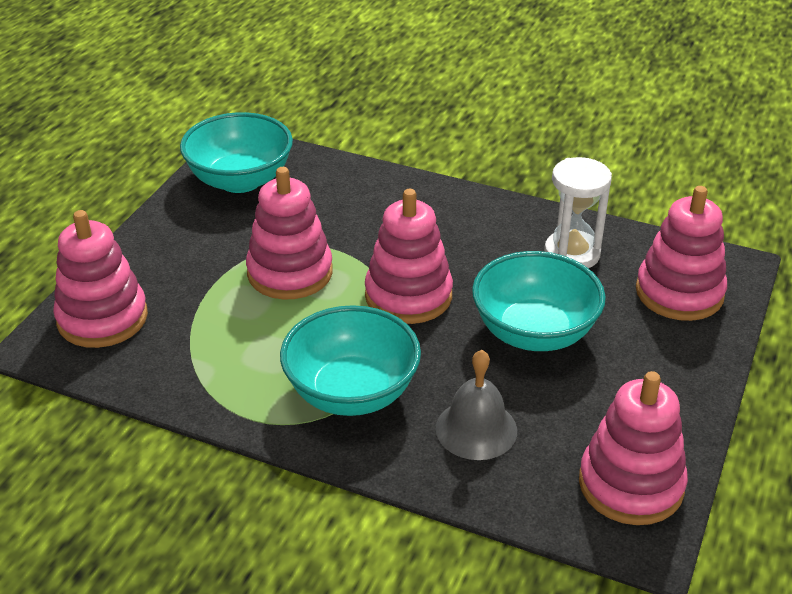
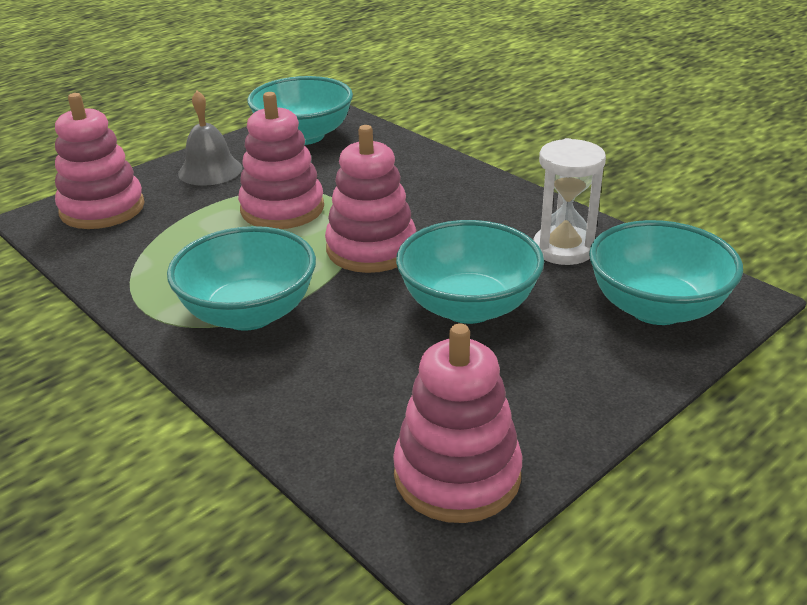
camera: 25 degrees right, 5 degrees down
grey bell [436,350,517,460] -> grey bell moved to [178,90,242,186]
pink stacking toy [636,186,727,321] -> turquoise bowl [589,220,743,325]

